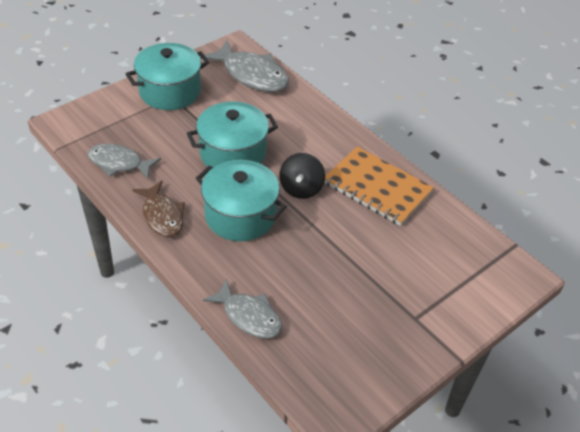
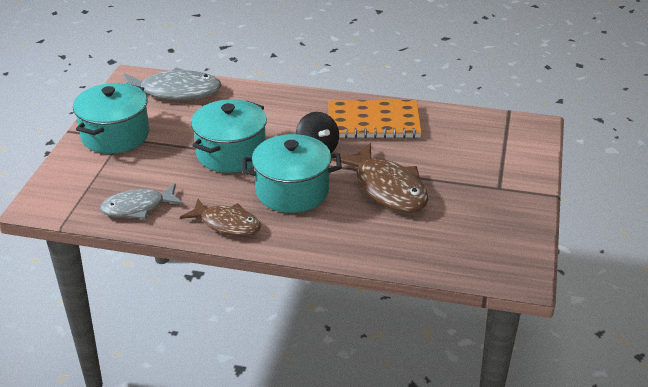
camera: 35 degrees left, 10 degrees down
grey fish [203,279,282,339] -> none
none -> brown fish [331,143,428,213]

